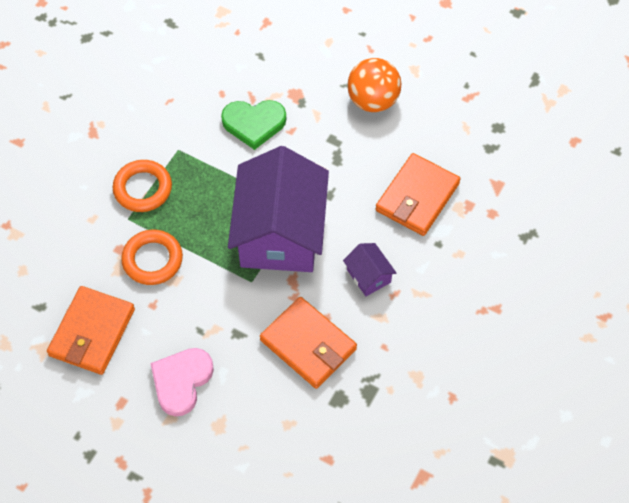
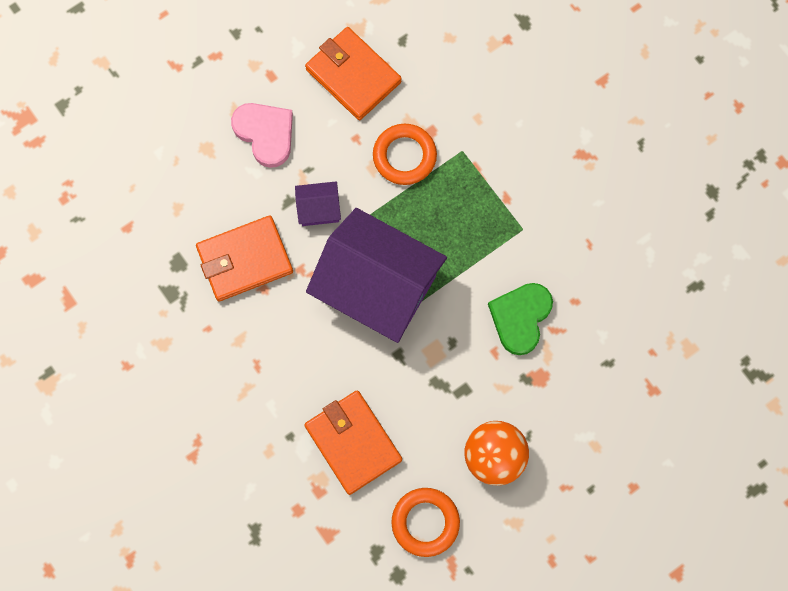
camera: 115 degrees right, 15 degrees up
orange ring [113,160,172,212] -> orange ring moved to [391,488,460,557]
purple house [343,243,396,296] -> purple house moved to [295,181,341,226]

